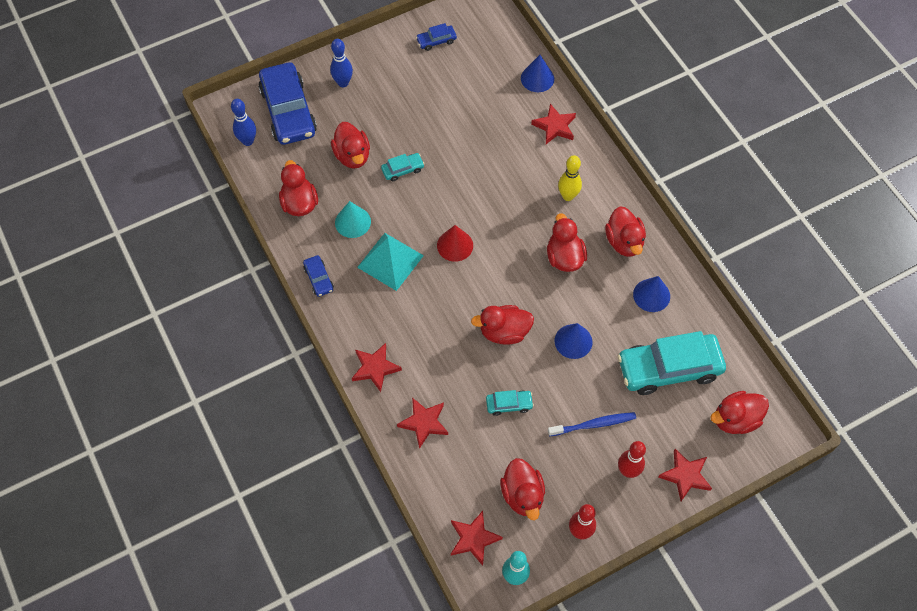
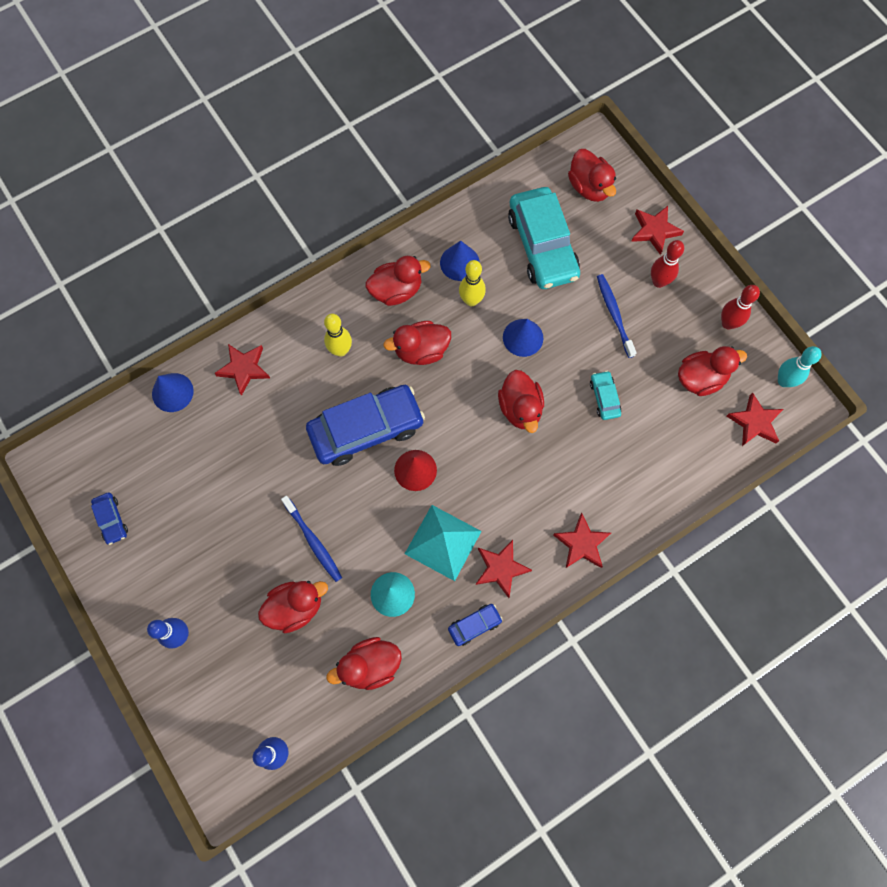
camera: 95 degrees left, 10 degrees up
blue car [258,62,317,145] -> blue car moved to [306,385,425,466]
turquoise car [381,153,424,181] -> blue toothbrush [281,496,342,582]
red star [397,398,448,449] -> red star moved to [476,540,532,598]
none -> yellow bowling pin [459,260,486,306]

